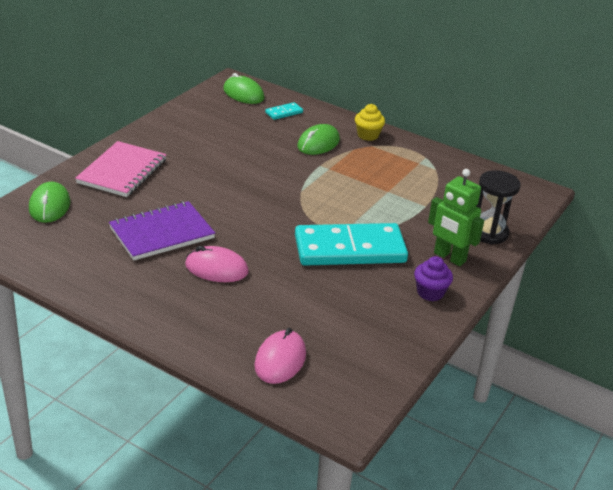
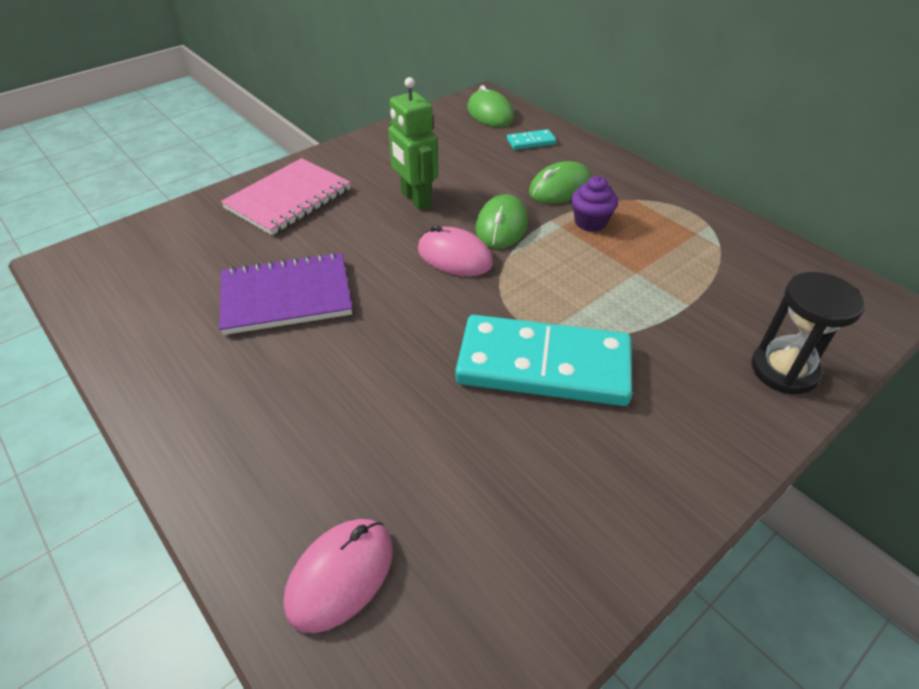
camera: 20 degrees right, 10 degrees up
green mouse [29,182,70,223] -> green mouse moved to [475,194,528,249]
pink mouse [185,246,249,282] -> pink mouse moved to [418,225,493,276]
yellow cupcake [355,104,385,141] -> none
purple cupcake [414,256,453,301] -> purple cupcake moved to [571,176,618,232]
green robot [428,169,484,266] -> green robot moved to [388,77,438,210]

